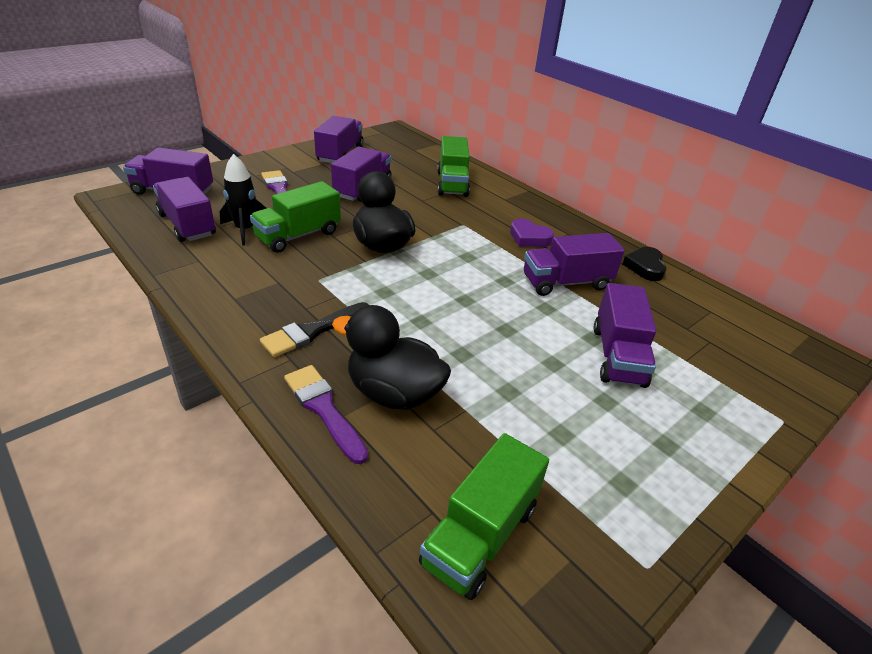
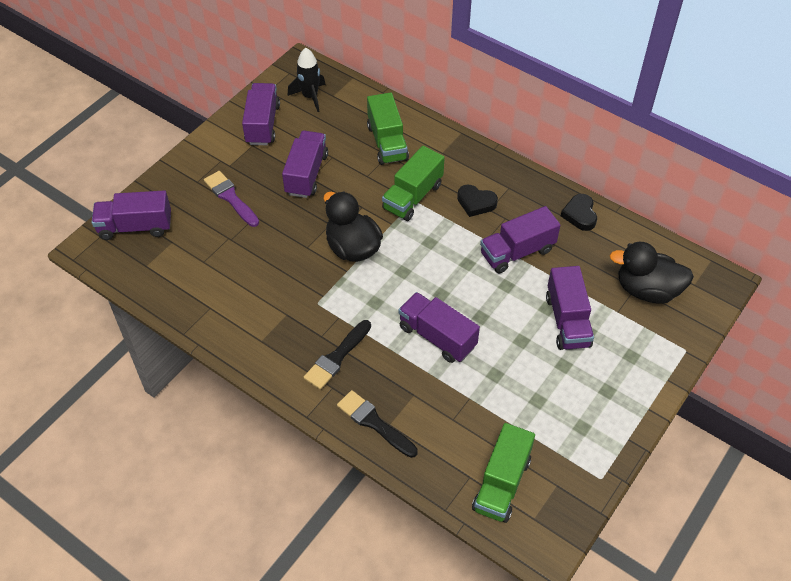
camera: 10 degrees left, 15 degrees up
purple truck [153,177,216,242] -> purple truck moved to [399,292,480,363]
black rocket [220,154,266,246] -> black rocket moved to [288,48,326,112]
green truck [250,181,341,253] -> green truck moved to [382,146,445,221]
purple brush [284,365,368,464] -> black brush [337,390,418,458]
black duck [332,305,451,410] -> black duck moved to [609,242,694,303]
purple heart [510,218,554,247] -> black heart [457,185,498,217]

